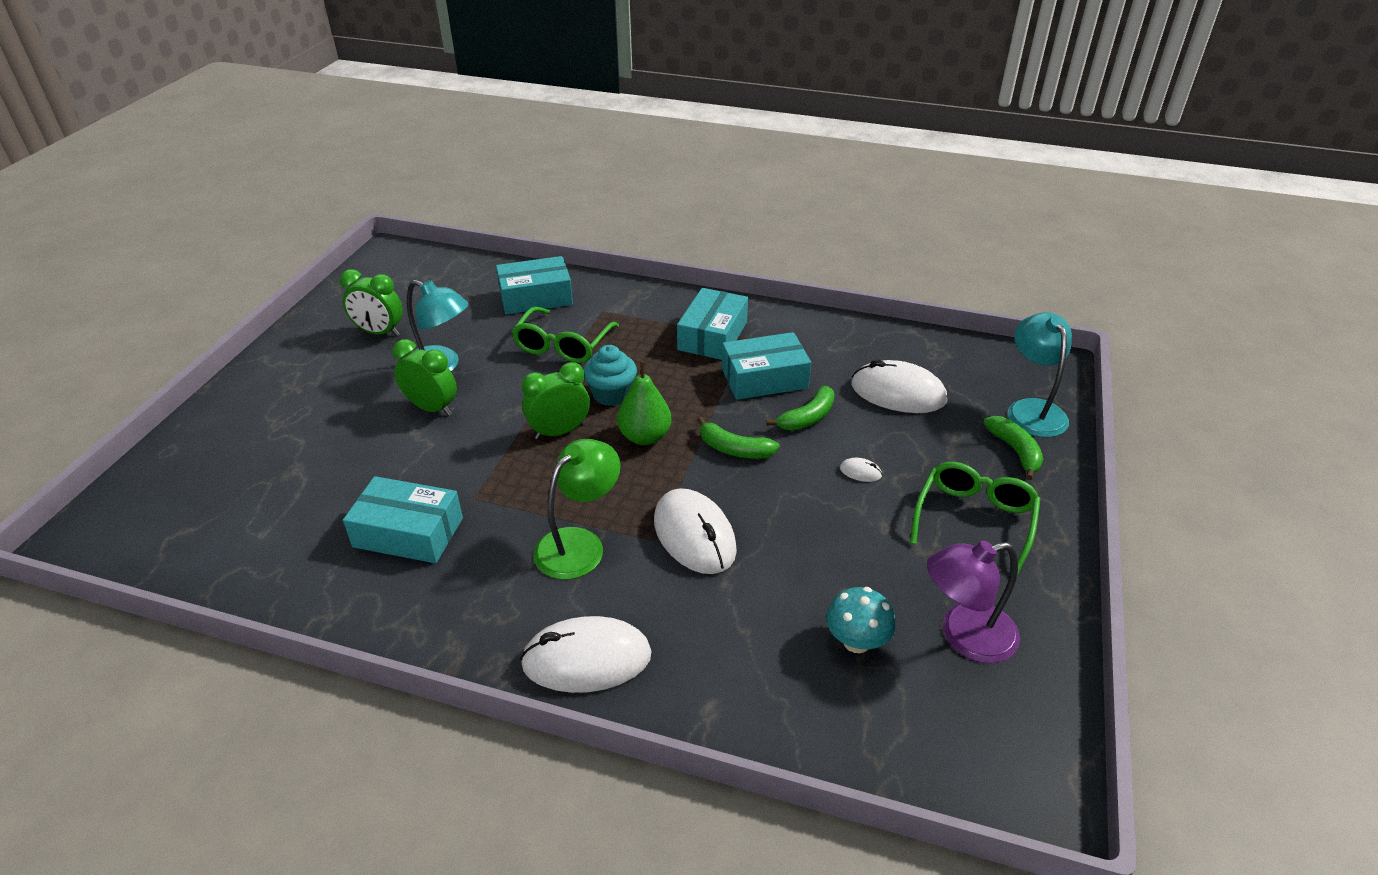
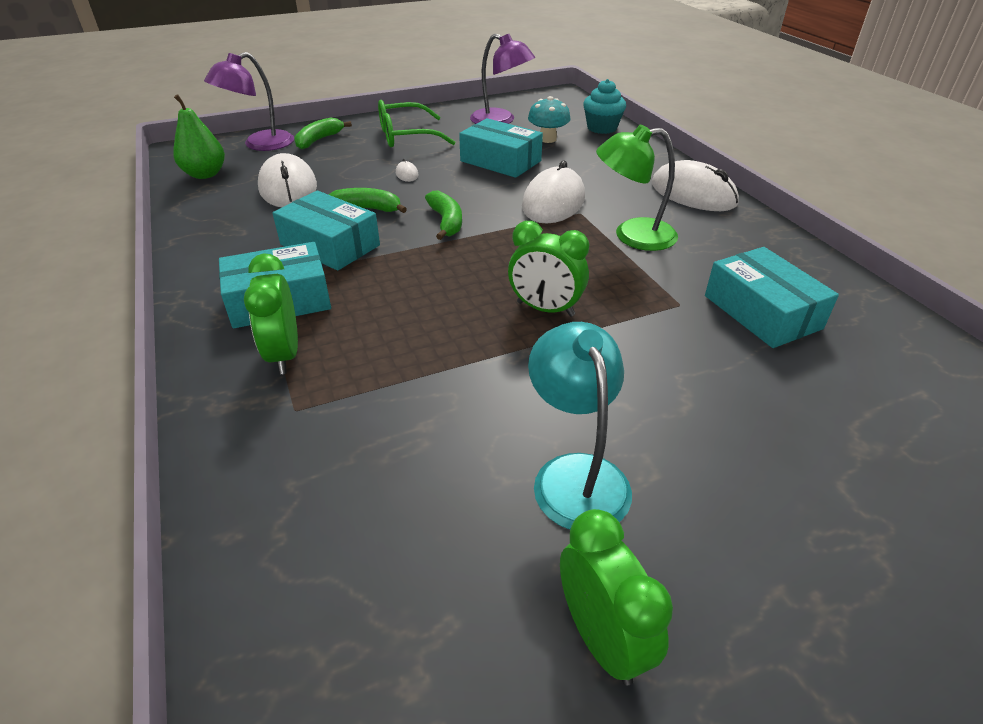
camera: 130 degrees left, 0 degrees up
green clock [392,339,457,416] -> green clock moved to [244,253,298,374]
turquoise box [496,256,573,314] -> turquoise box moved to [459,118,543,178]
green glasses [511,306,619,363] -> none
turquoise cupcake [584,345,637,406] -> turquoise cupcake moved to [583,79,626,134]
green pear [617,361,672,445] -> green pear moved to [173,94,225,179]
turquoise lamp [1008,312,1072,437] -> purple lamp [204,52,294,151]

